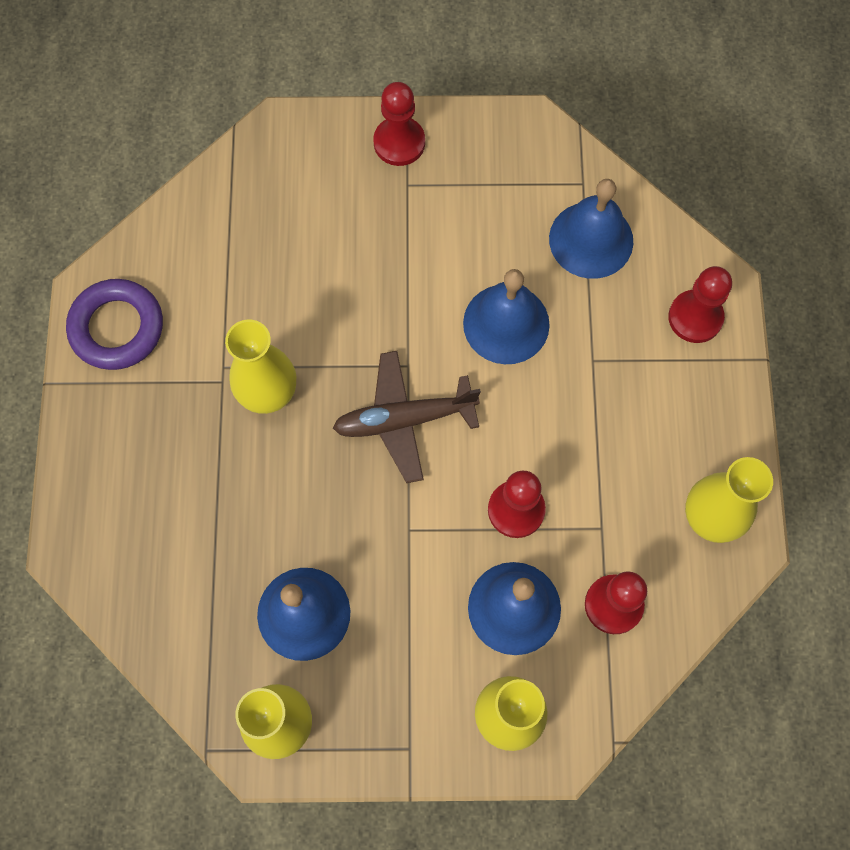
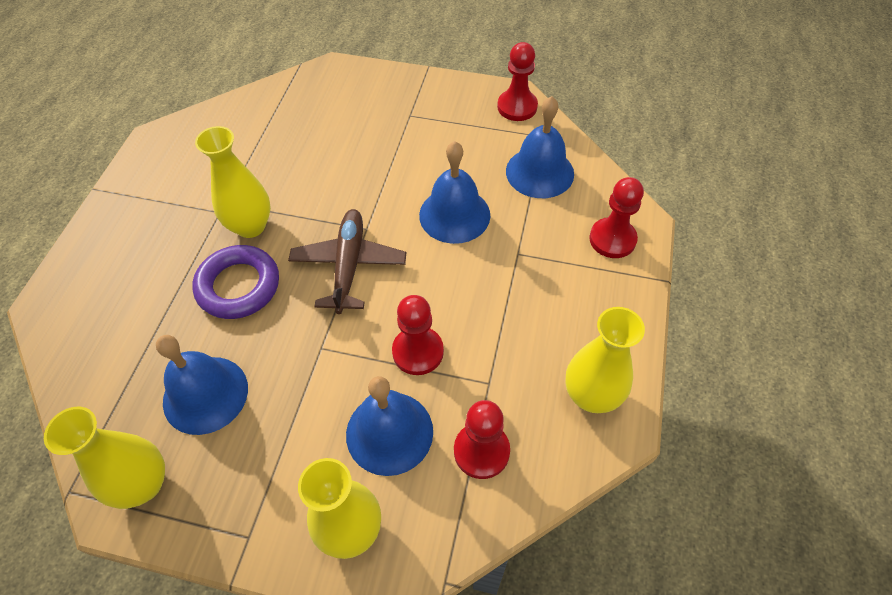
camera: 15 degrees right, 15 degrees down
purple ring [66,279,163,370] -> purple ring moved to [192,245,279,319]
brown plane [333,351,481,483] -> brown plane turned 90 degrees clockwise [288,209,406,314]
red pawn [373,82,425,166] -> red pawn moved to [497,42,538,121]

